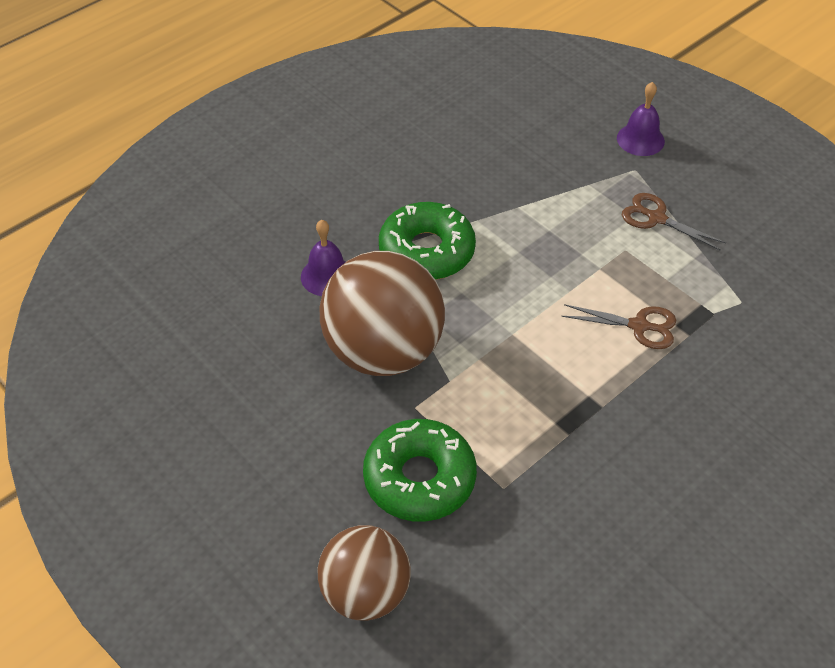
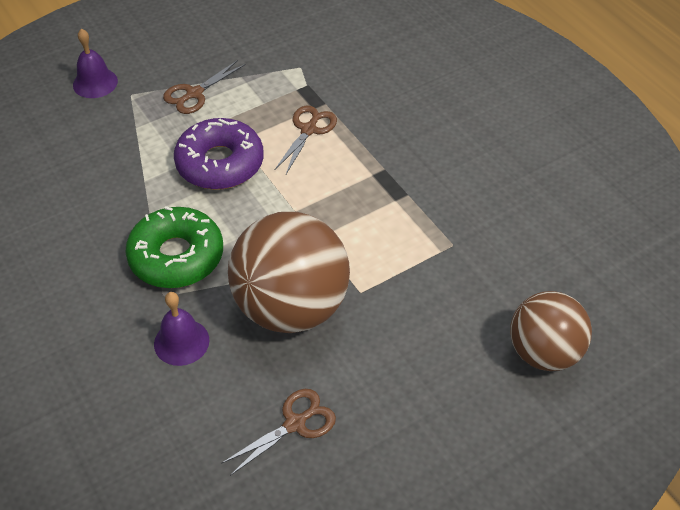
camera: 80 degrees left, 0 degrees up
green donut [363,419,477,522] -> none
none -> purple donut [174,118,264,190]
none -> brown scissors [221,389,336,476]

